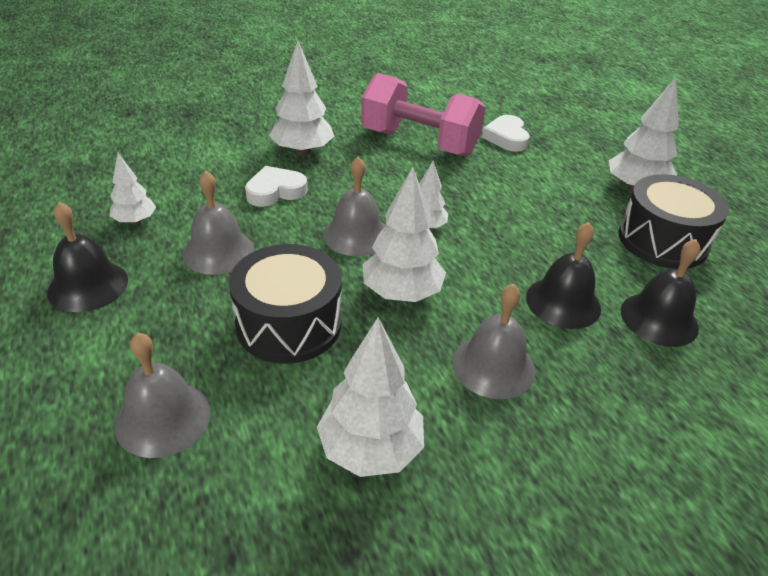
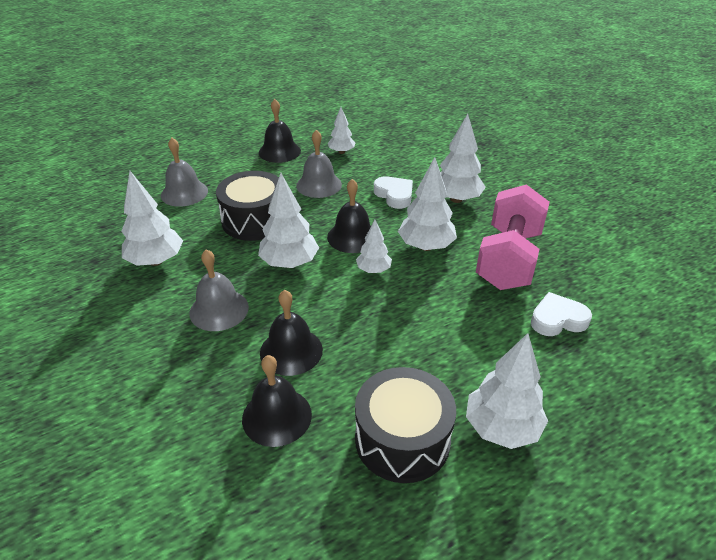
camera: 85 degrees right, 0 degrees up
grey bell [323,156,385,256] -> black bell [327,179,371,253]
none -> white tree [398,157,457,251]

